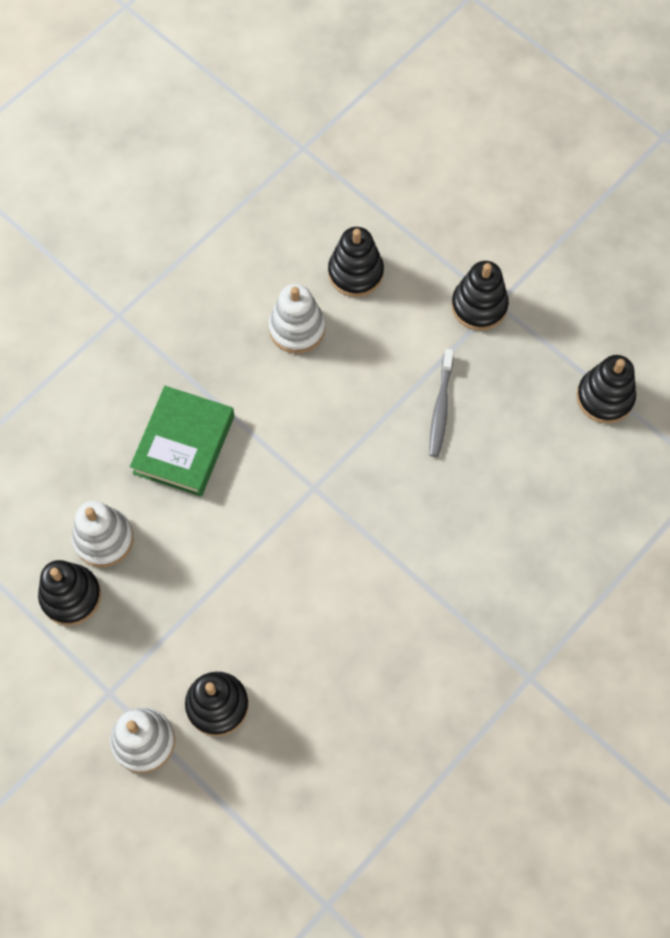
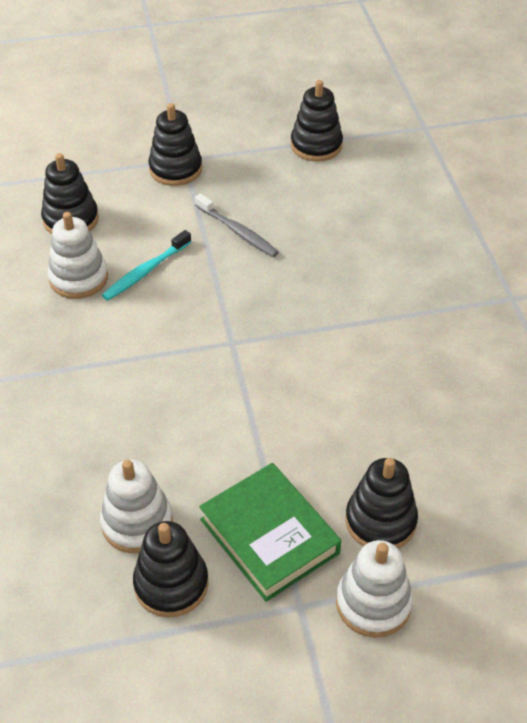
camera: 55 degrees left, 20 degrees down
green book [130,386,235,497] -> green book moved to [199,463,341,602]
none -> turquoise toothbrush [102,230,191,301]

